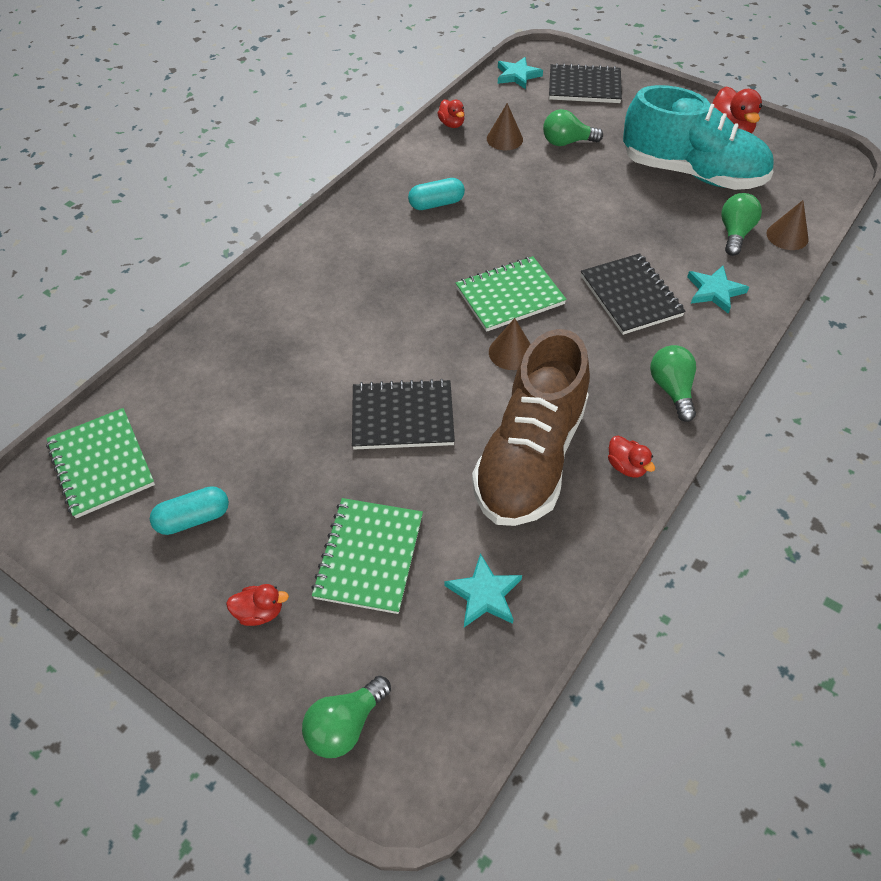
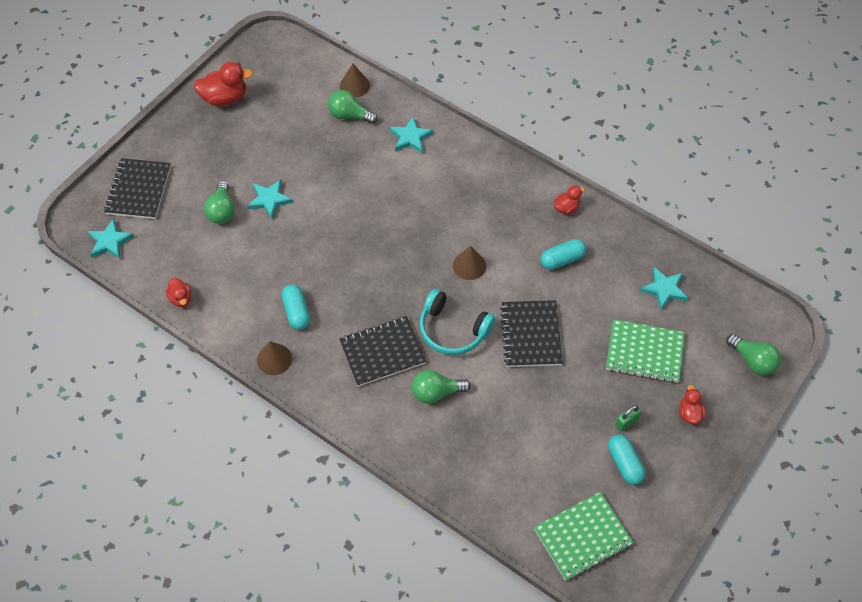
camera: 90 degrees left, 5 degrees up
red duck [437,99,465,128] -> red duck turned 90 degrees clockwise [166,278,191,307]
green notebook [456,256,567,332] -> none
brown shoe [472,329,590,526] -> turquoise capsule [540,239,586,270]
brown cone [487,103,523,150] -> brown cone moved to [257,341,292,375]
black notebook [581,253,686,335] -> black notebook moved to [339,316,426,387]
turquoise shoe [623,85,774,190] -> none
green light bulb [650,345,696,422] -> green light bulb moved to [412,370,471,404]
none -> turquoise star [247,179,293,219]
none -> turquoise headphones [419,289,495,355]
none -> green padlock [615,405,641,432]

